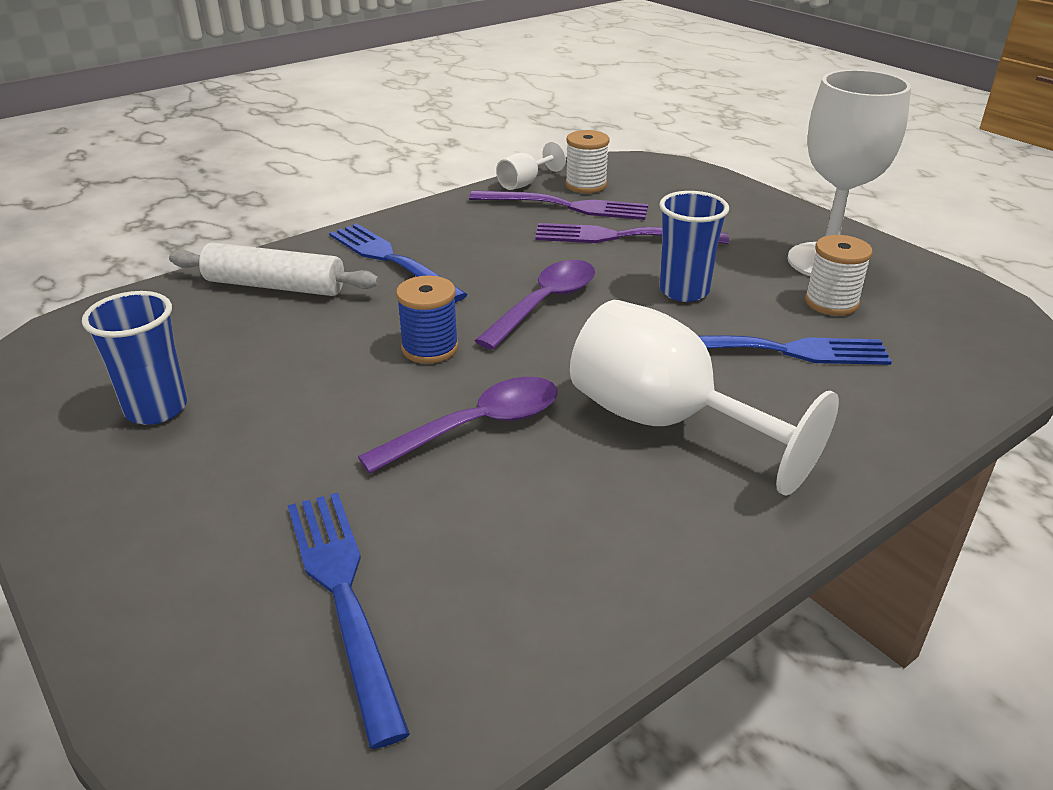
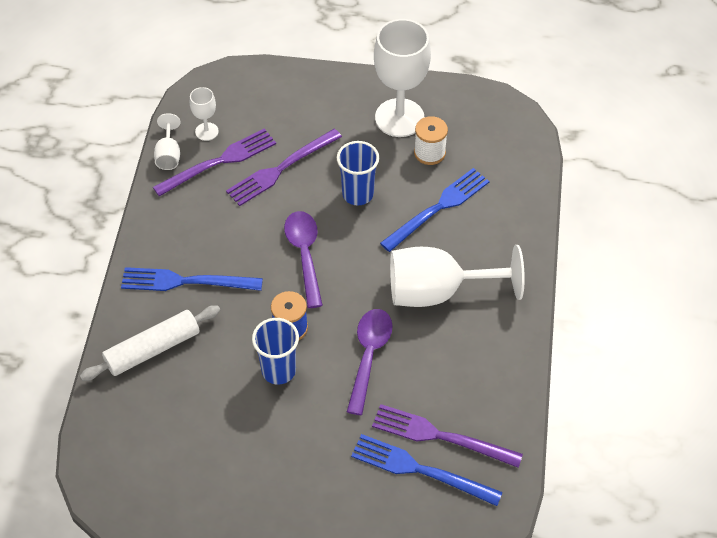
camera: 45 degrees left, 20 degrees up
blue cup [82,291,187,425] -> blue cup moved to [252,318,299,385]
white spool [565,130,609,193] -> white goblet [190,87,219,141]
none -> purple fork [372,404,523,468]

